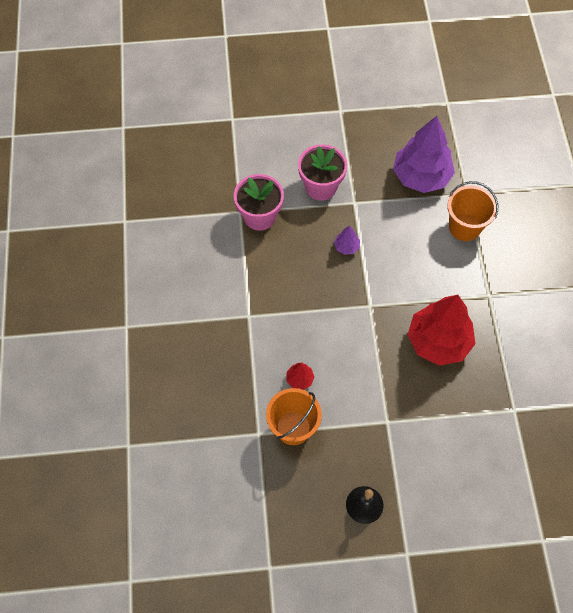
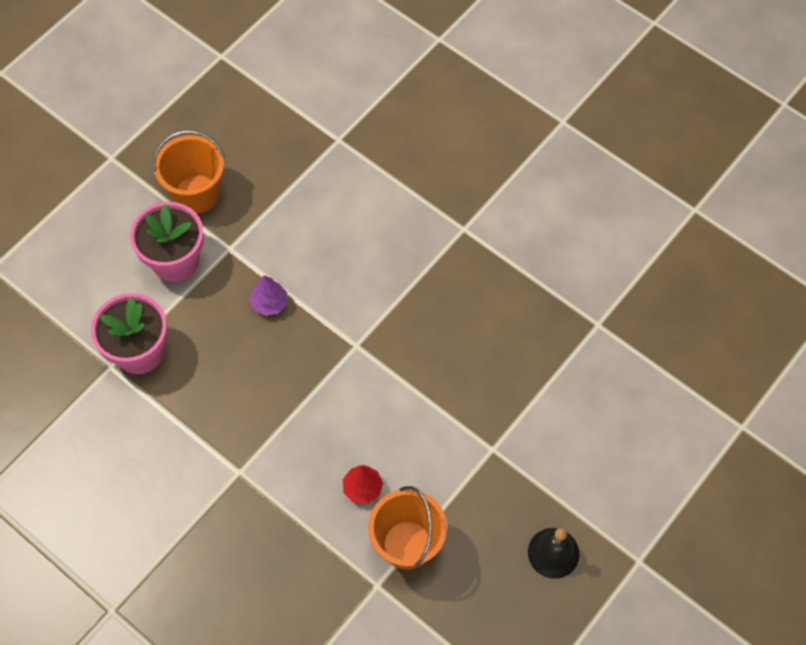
camera: 45 degrees left, 0 degrees up
purple tree [393,116,455,193] -> none
red tree [408,295,475,366] -> none
orange bucket [447,181,498,241] -> orange bucket moved to [152,130,225,214]

